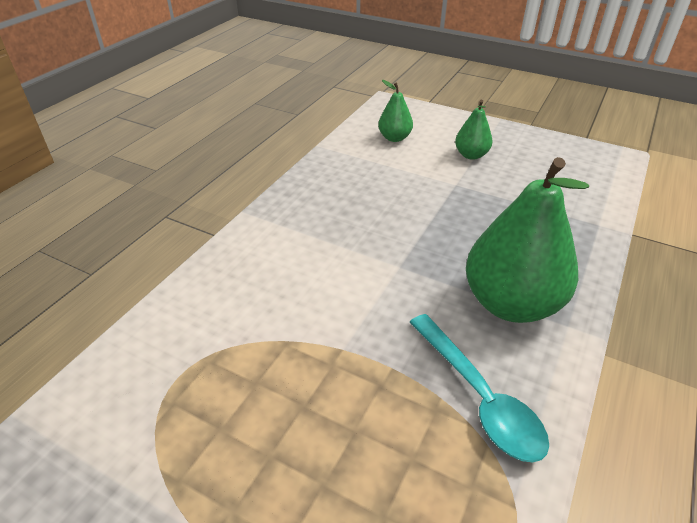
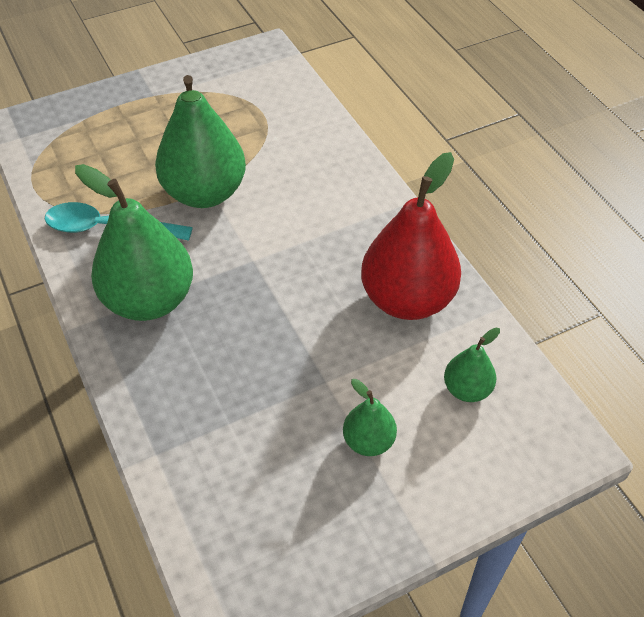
camera: 125 degrees right, 10 degrees up
none -> green pear [155,75,246,208]
none -> red pear [361,152,461,320]

